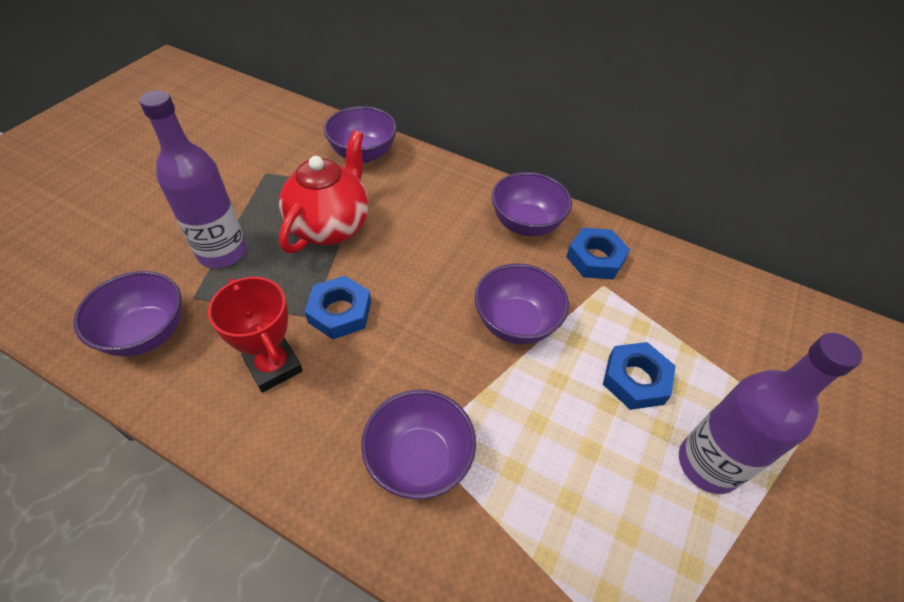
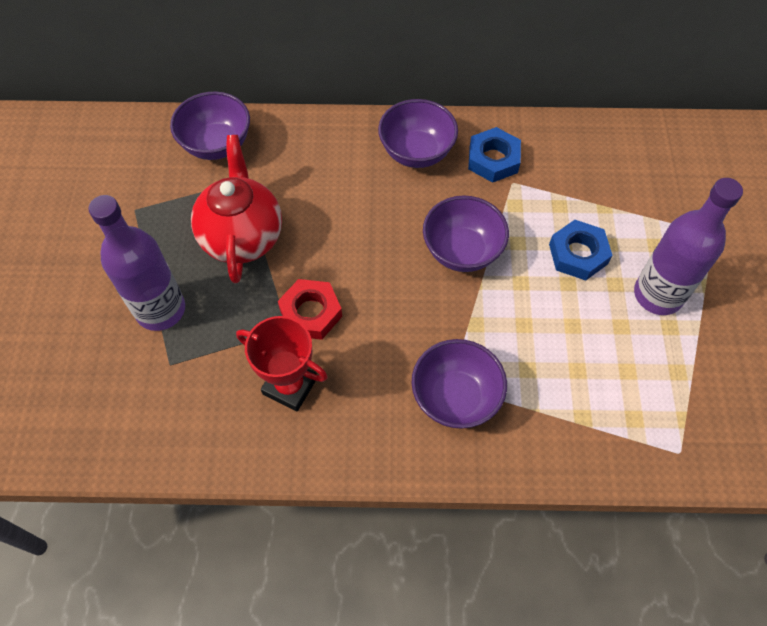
camera: 25 degrees left, 10 degrees up
purple bowl [74,271,181,356] -> none
blue nut [305,276,371,339] -> red nut [278,279,342,340]

